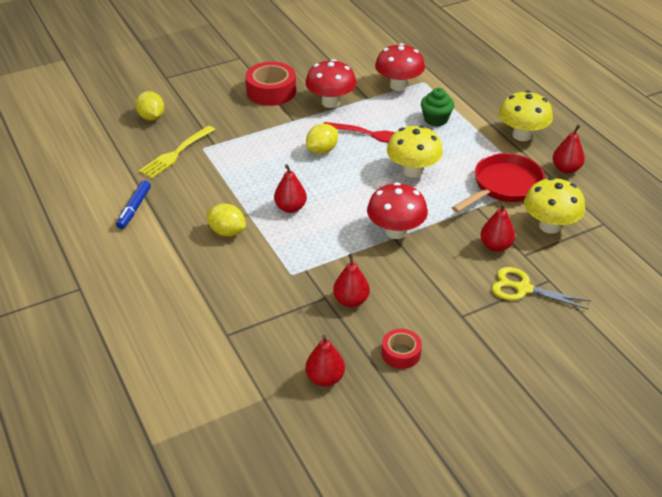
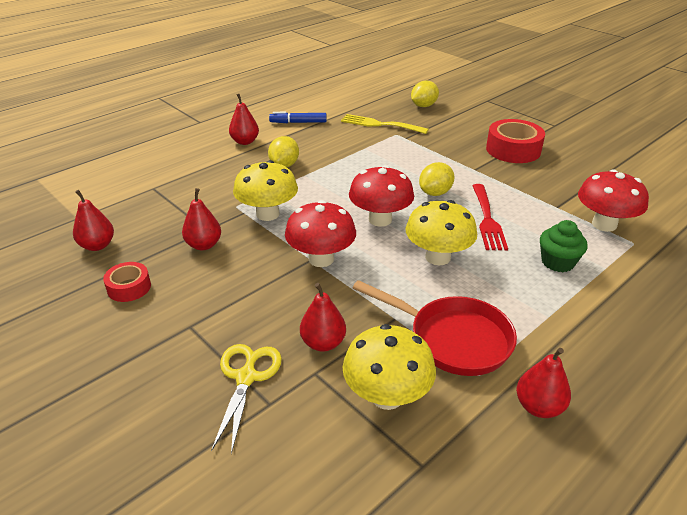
camera: 75 degrees right, 5 degrees down
red pear [274,164,307,213] -> red pear moved to [229,94,259,145]
red mushroom [305,59,356,108] -> red mushroom moved to [349,165,414,227]
yellow lemon [306,124,338,154] -> yellow lemon turned 75 degrees counterclockwise [419,162,455,196]
yellow mushroom [499,91,553,141] -> yellow mushroom moved to [233,160,298,221]

